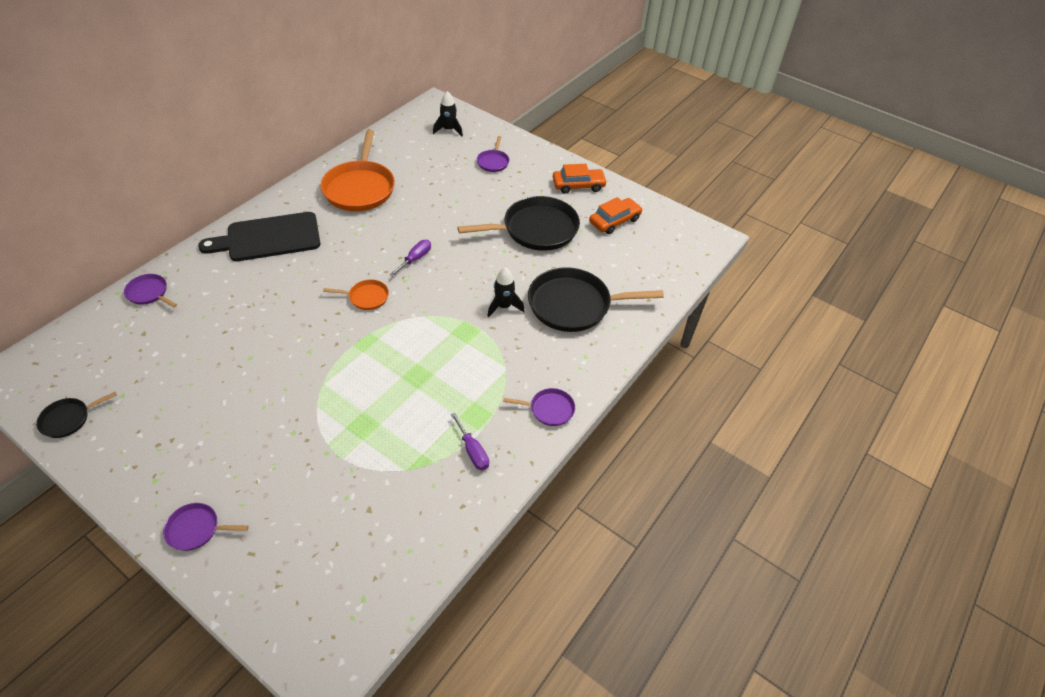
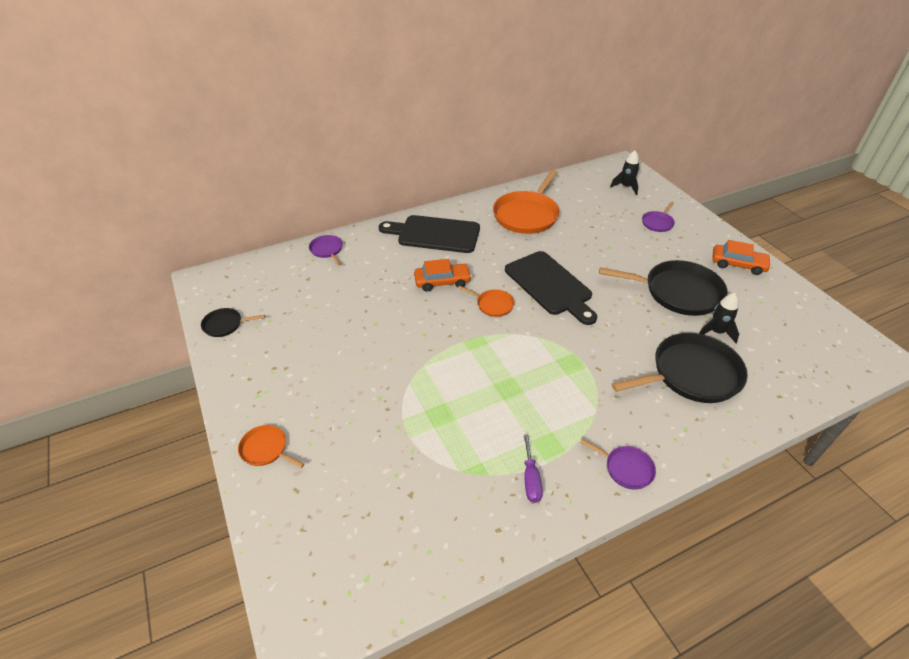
camera: 30 degrees right, 5 degrees down
purple pan [163,503,249,551] -> orange pan [238,425,304,468]
purple screwdriver [390,240,431,276] -> black cutting board [505,251,597,325]
black rocket [487,268,525,318] -> black rocket moved to [699,293,739,343]
black pan [528,267,664,332] -> black pan turned 135 degrees clockwise [612,333,748,403]
orange car [589,197,643,234] -> orange car moved to [414,259,472,291]

